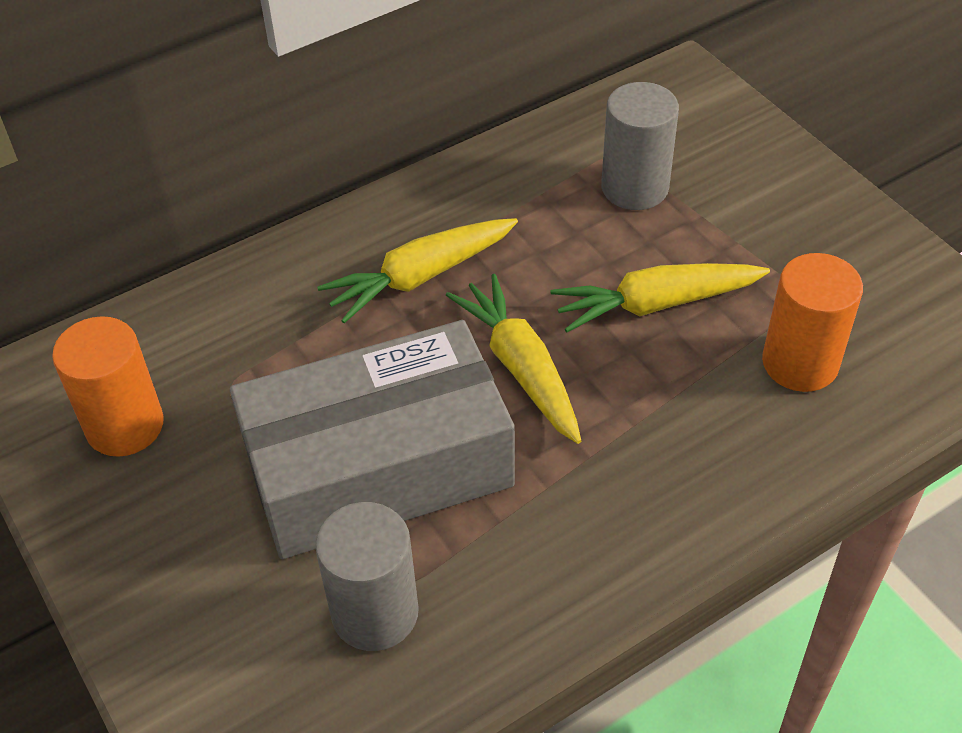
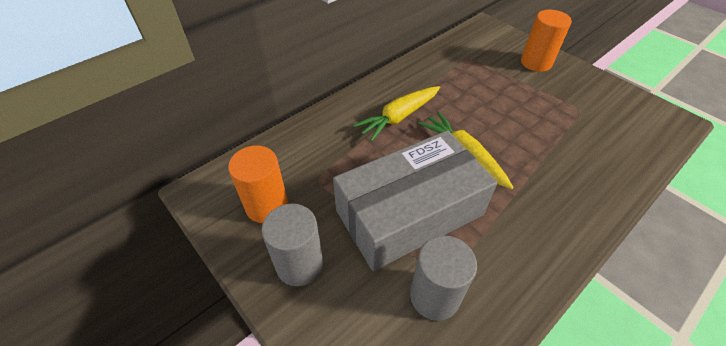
camera: 10 degrees left, 0 degrees up
yellow carrot [551,263,770,332] -> none
grey cylinder [601,82,679,210] -> grey cylinder moved to [262,204,323,286]
orange cylinder [762,253,863,392] -> orange cylinder moved to [521,10,572,72]

